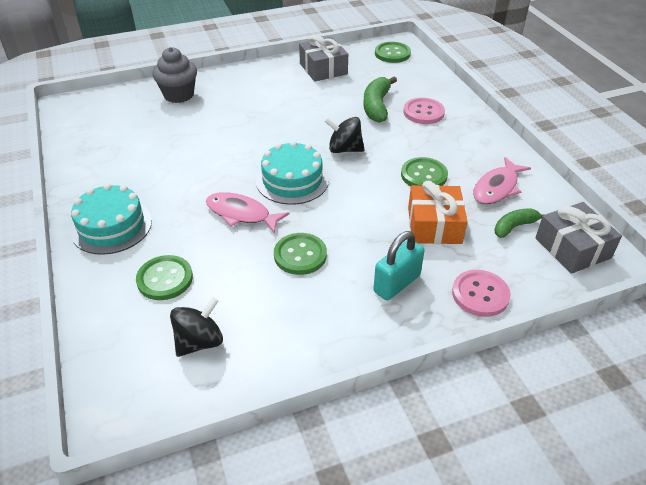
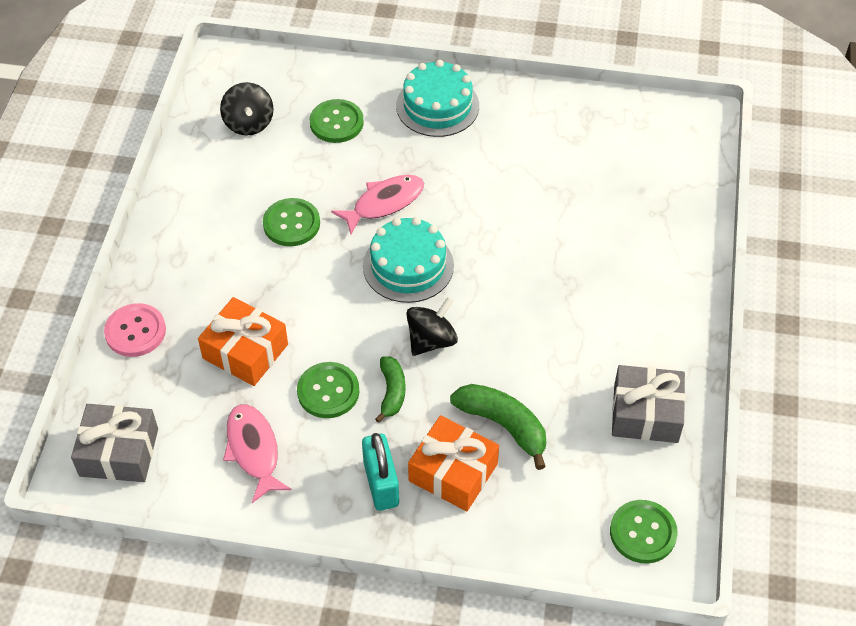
camera: 120 degrees right, 10 degrees up
grey cupcake [152,47,197,103] -> none
turquoise padlock [373,231,424,301] -> turquoise padlock moved to [362,433,399,511]
pink button [403,98,445,124] -> orange gift [408,415,499,511]
green banana [494,208,544,238] -> green banana moved to [375,357,405,423]

